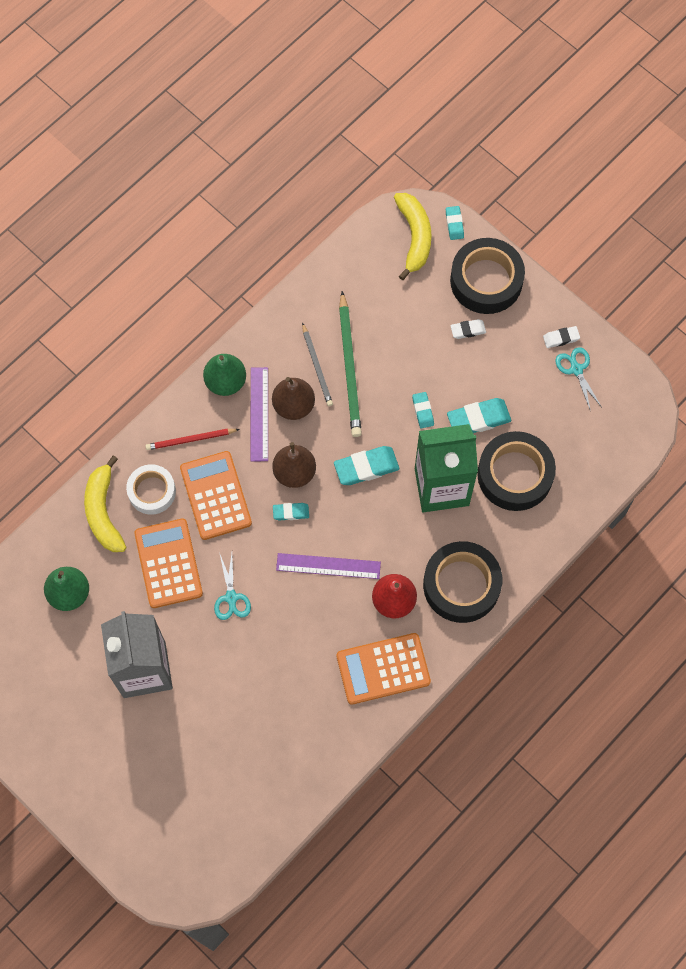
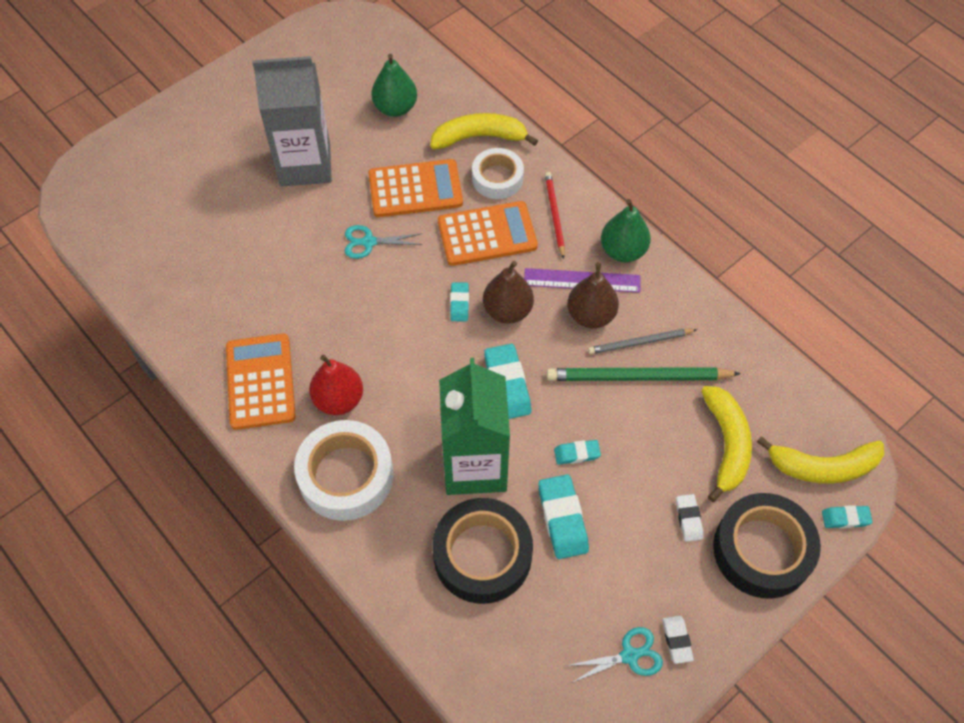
camera: 95 degrees right, 10 degrees down
purple ruler [276,553,381,579] -> none
black tape [423,541,502,623] -> white tape [294,420,394,521]
none -> yellow banana [701,386,752,502]

